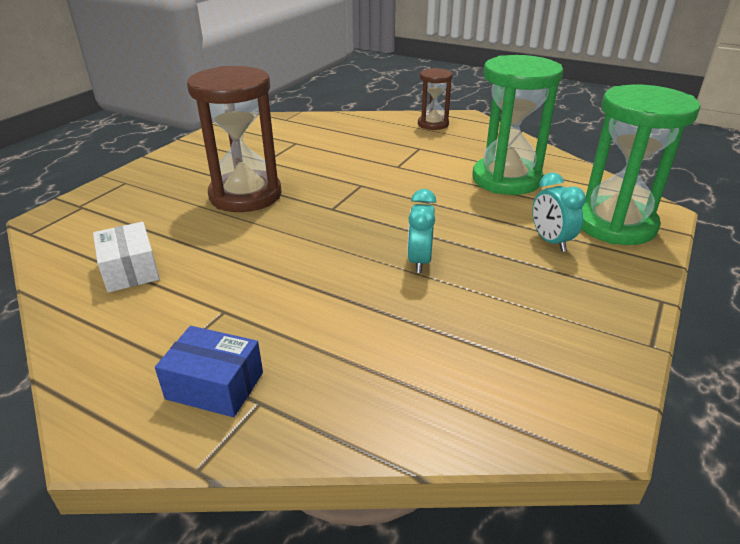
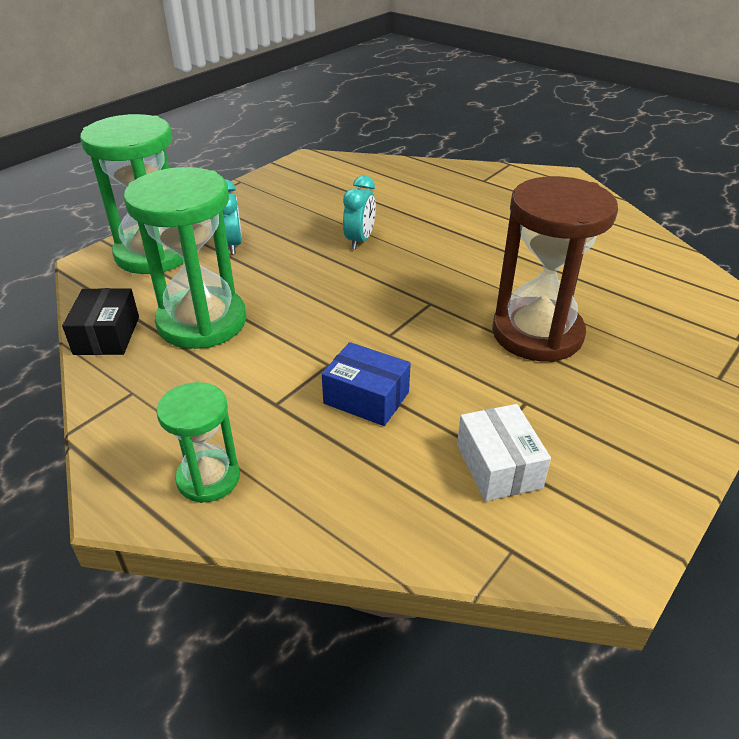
camera: 170 degrees left, 5 degrees up
white box [93,222,160,293] -> white box moved to [457,404,551,501]
blue box [155,326,263,417] -> blue box moved to [322,342,411,426]
brown hourglass [418,68,453,130] -> green hourglass [156,382,240,503]
none -> black box [62,288,139,355]

